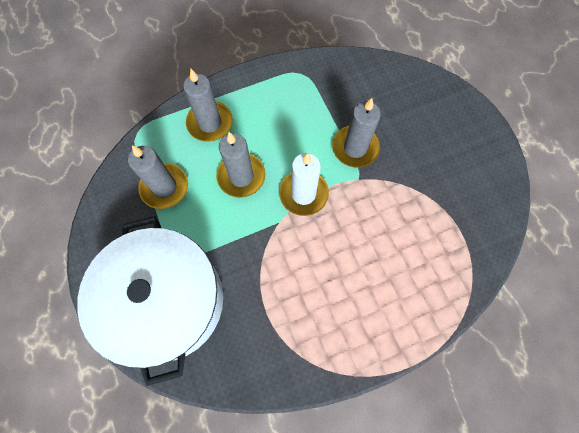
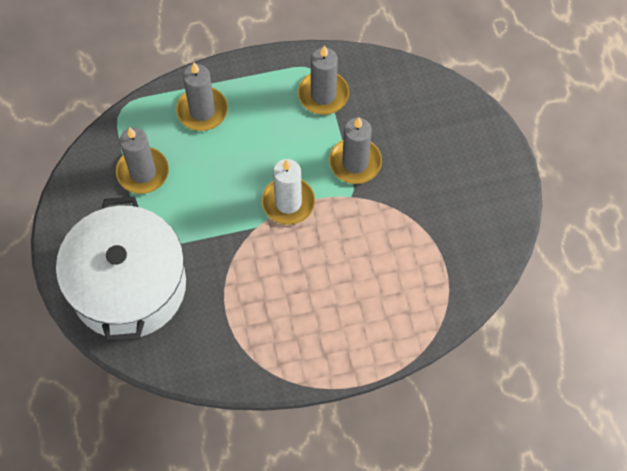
camera: 10 degrees right, 5 degrees down
grey candle [216,132,266,198] -> grey candle moved to [298,45,349,115]

